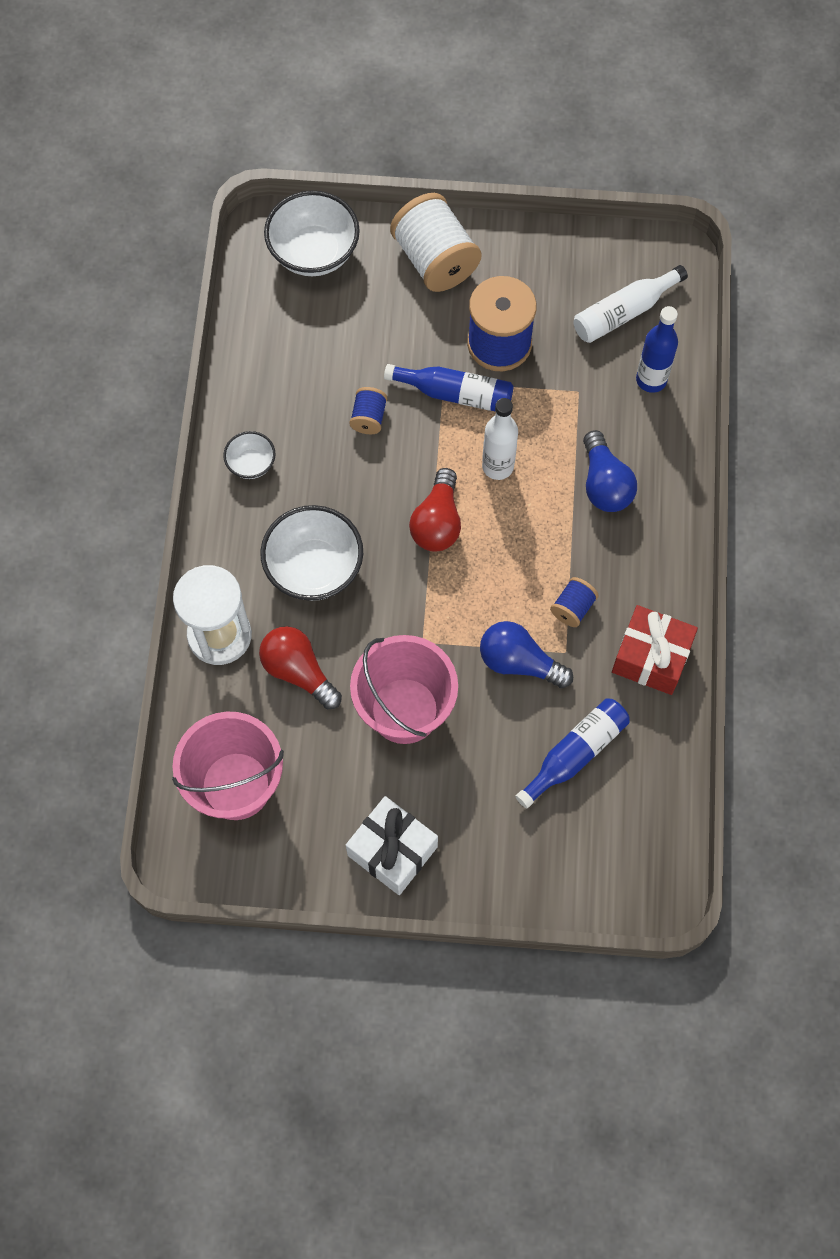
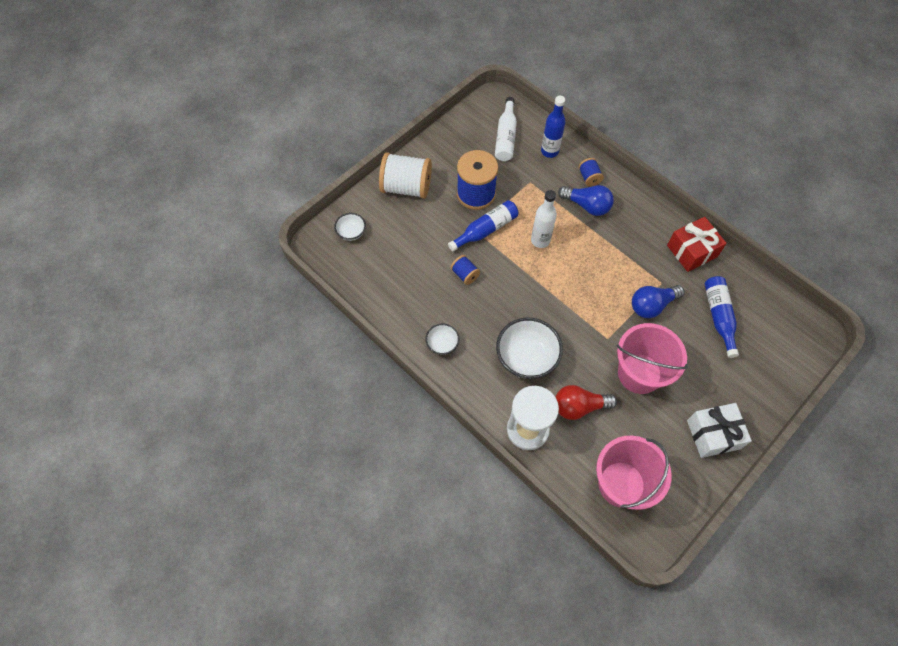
camera: 50 degrees left, 5 degrees down
white bowl [264,191,360,276] -> white bowl [334,213,366,241], size x0.52
red light bulb [409,468,461,552] -> none
blue spool [550,577,599,627] -> blue spool moved to [579,158,604,187]

